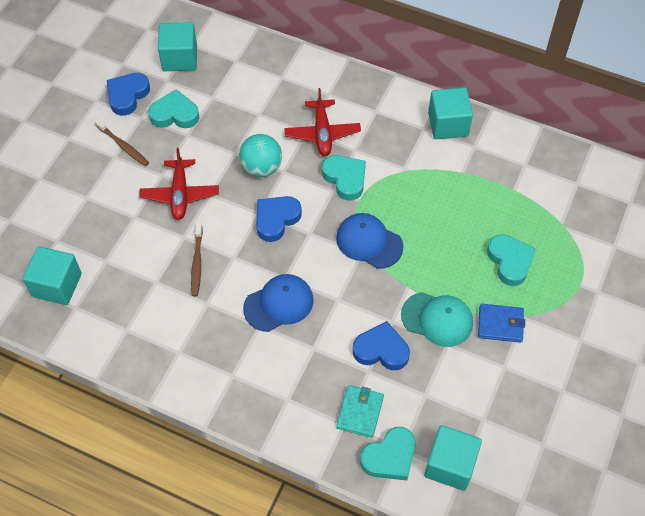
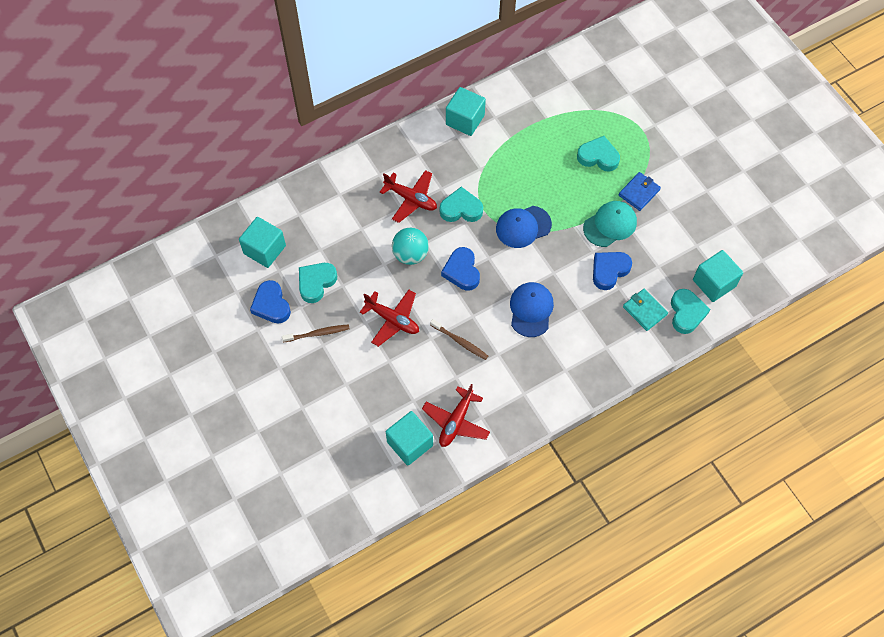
camera: 55 degrees left, 5 degrees up
none -> red plane [422,384,490,447]

